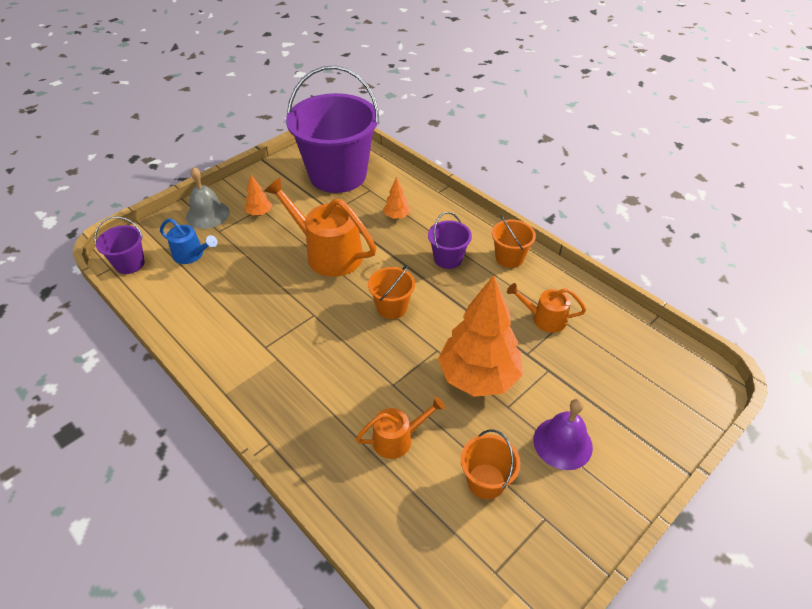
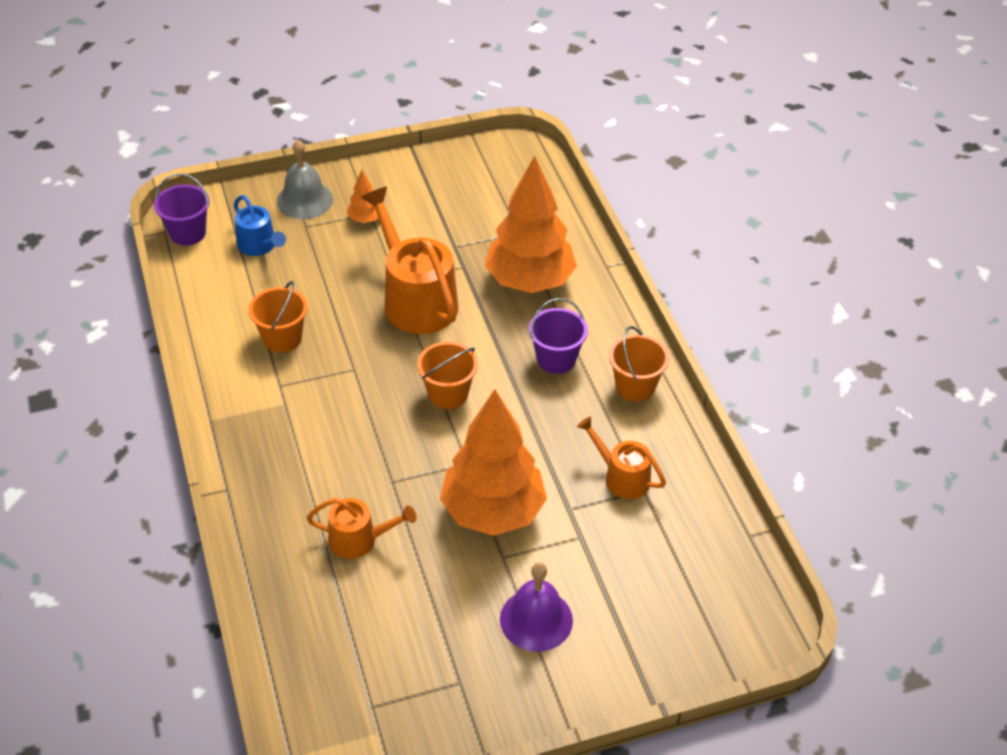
camera: 25 degrees right, 0 degrees up
purple bucket [286,66,379,193] -> none
orange tree [383,177,410,219] -> orange tree [485,156,577,293], size x2.38
orange bucket [461,430,520,499] -> orange bucket moved to [249,281,308,353]

